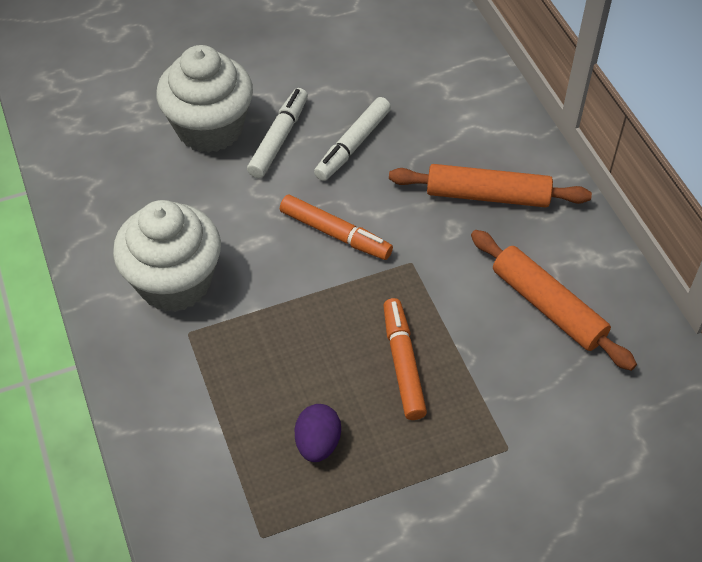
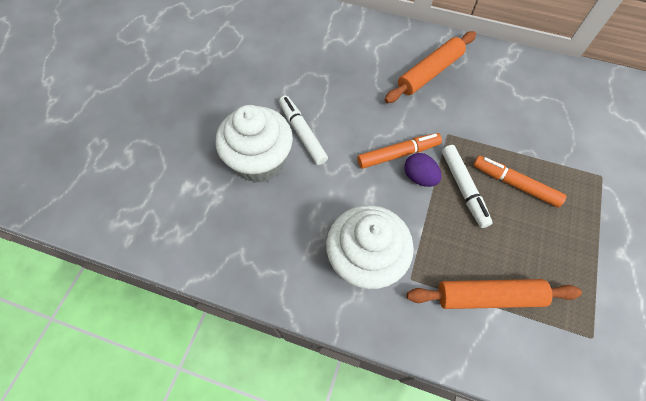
camera: 50 degrees left, 10 degrees up
purple egg [295,404,341,462] -> purple egg moved to [404,153,442,187]
white marker [314,97,391,181] -> white marker moved to [442,145,493,228]
orange rolling pin [471,230,637,371] -> orange rolling pin moved to [407,279,582,309]

